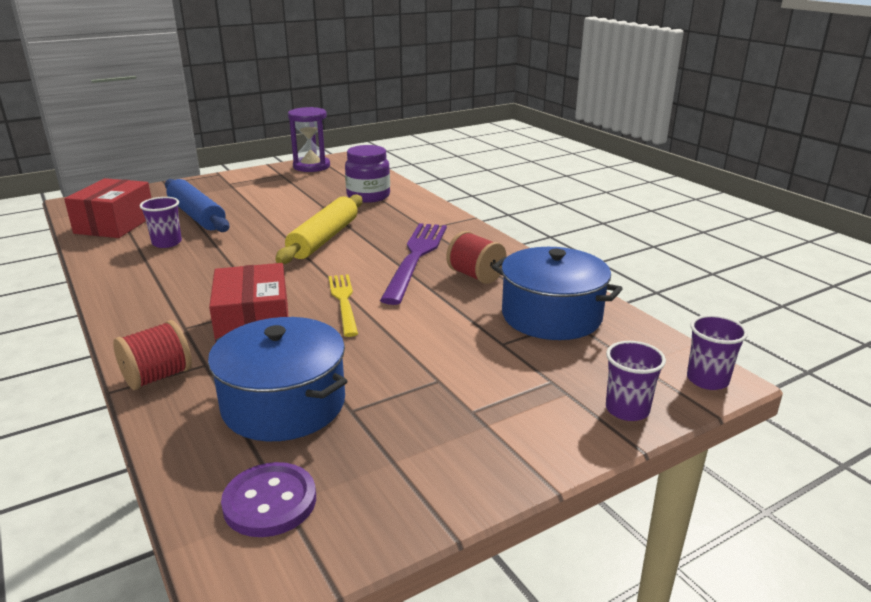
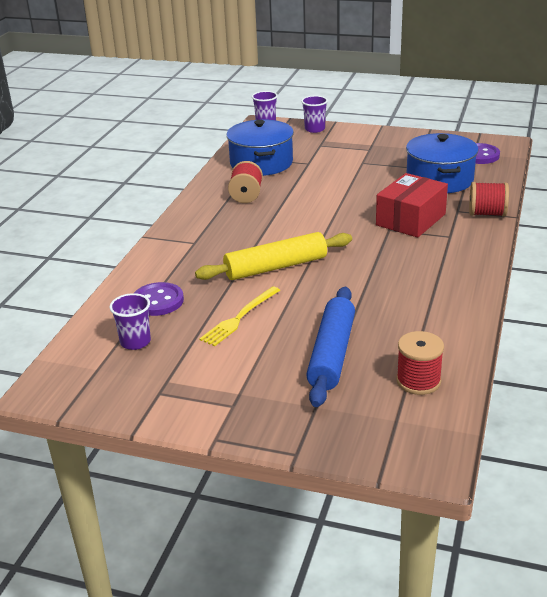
camera: 130 degrees left, 5 degrees up
red box [64,178,151,238] -> red spool [396,331,444,395]
purple cup [140,197,182,248] -> purple cup moved to [110,293,151,350]
purple hourglass [288,107,330,172] -> none
yellow fork [328,274,358,337] -> yellow fork moved to [199,286,280,346]
purple jar [345,145,390,203] -> purple button [134,282,184,316]
purple fork [380,223,447,305] -> none

